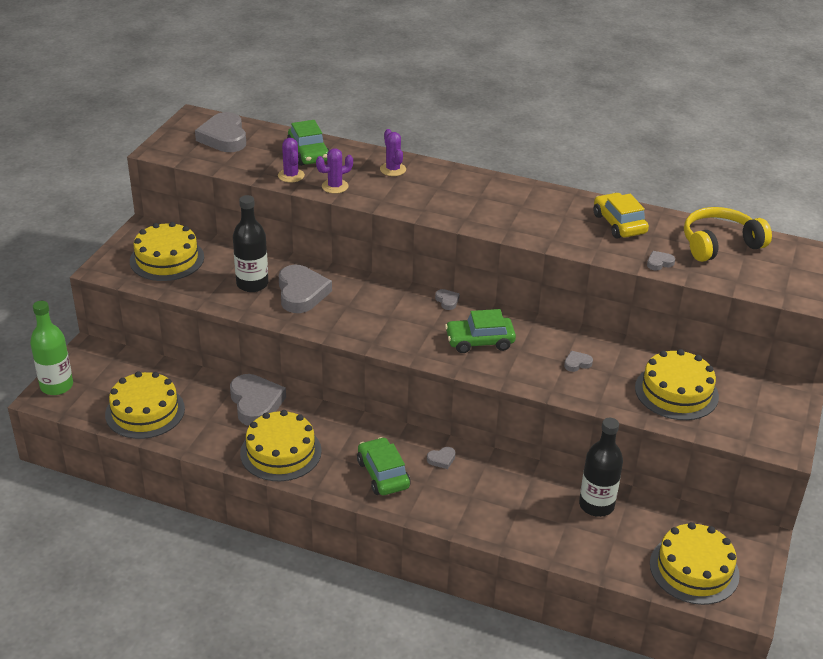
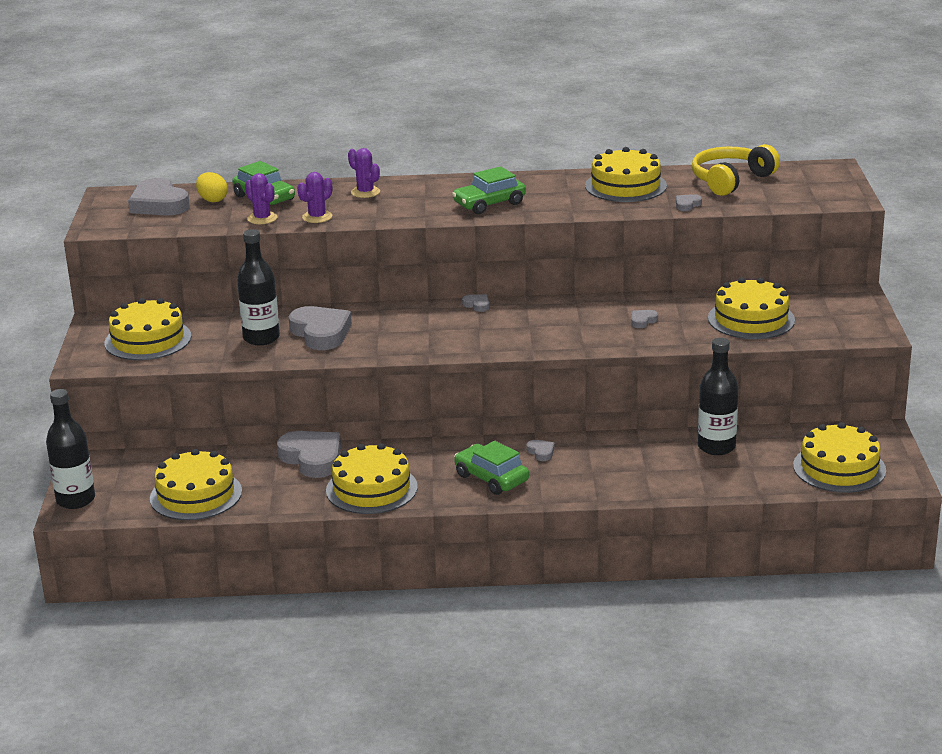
camera: 20 degrees left, 10 degrees down
green bottle [30,301,73,395] -> black bottle [46,389,95,509]
grey heart [427,447,456,469] -> grey heart turned 75 degrees counterclockwise [526,440,555,461]
green car [445,309,516,353] -> green car moved to [452,166,526,214]
yellow car [593,193,649,239] -> yellow cake [585,147,667,202]
none -> yellow egg [196,172,228,203]

